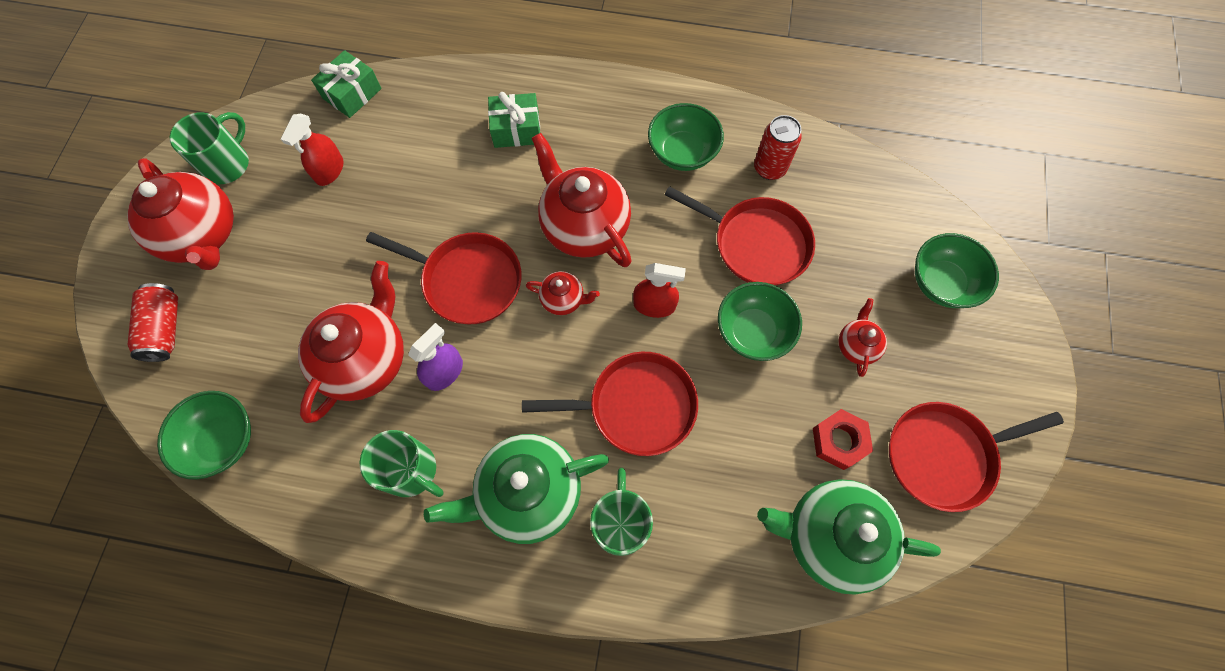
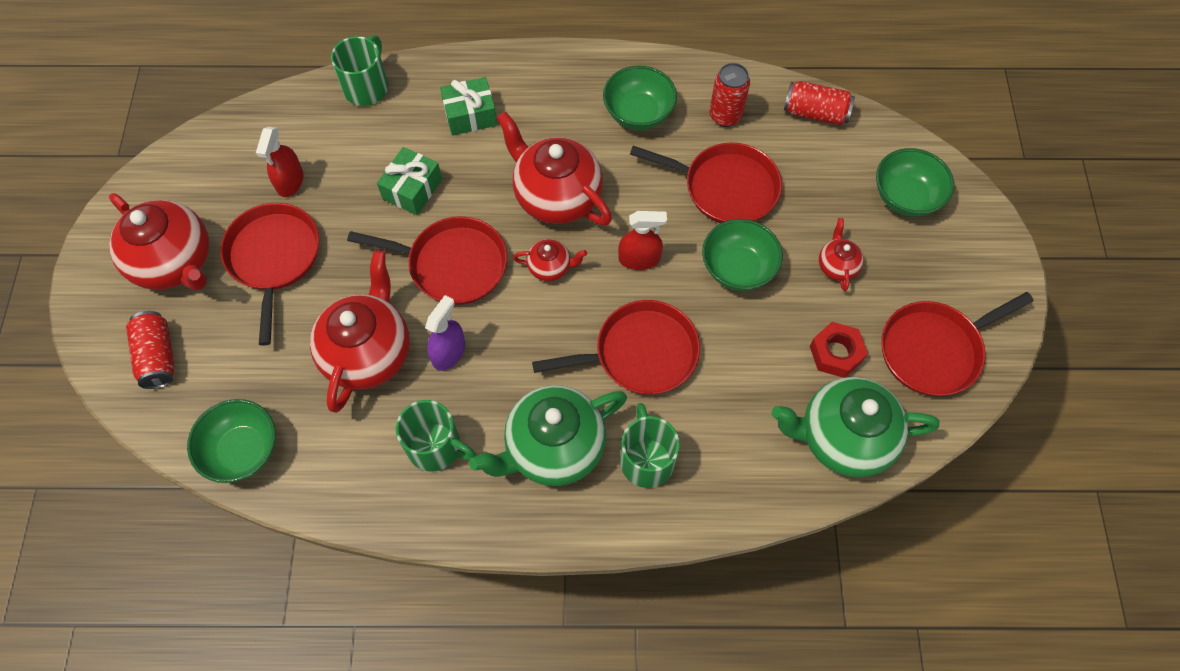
camera: 10 degrees left, 5 degrees down
green mug [170,112,249,184] -> green mug moved to [331,35,388,106]
green gift [311,50,382,118] -> green gift moved to [377,147,442,215]
none -> red pan [220,203,319,346]
none -> red can [784,81,855,125]

